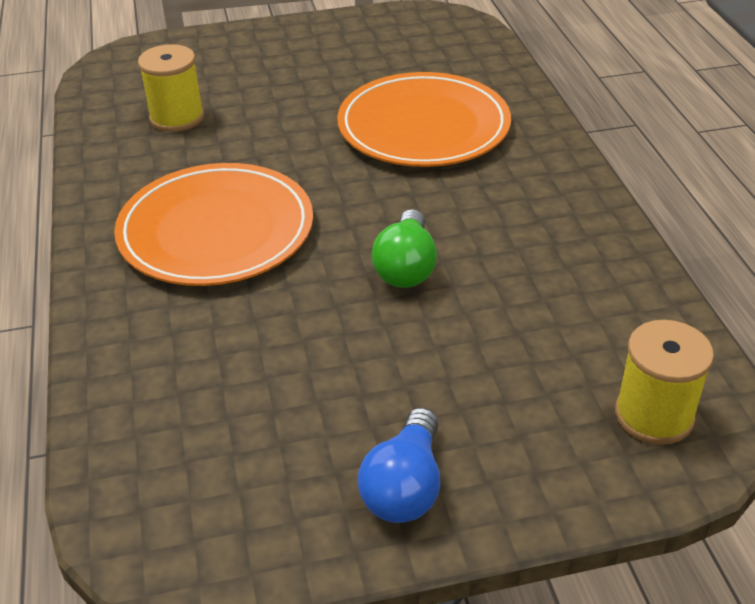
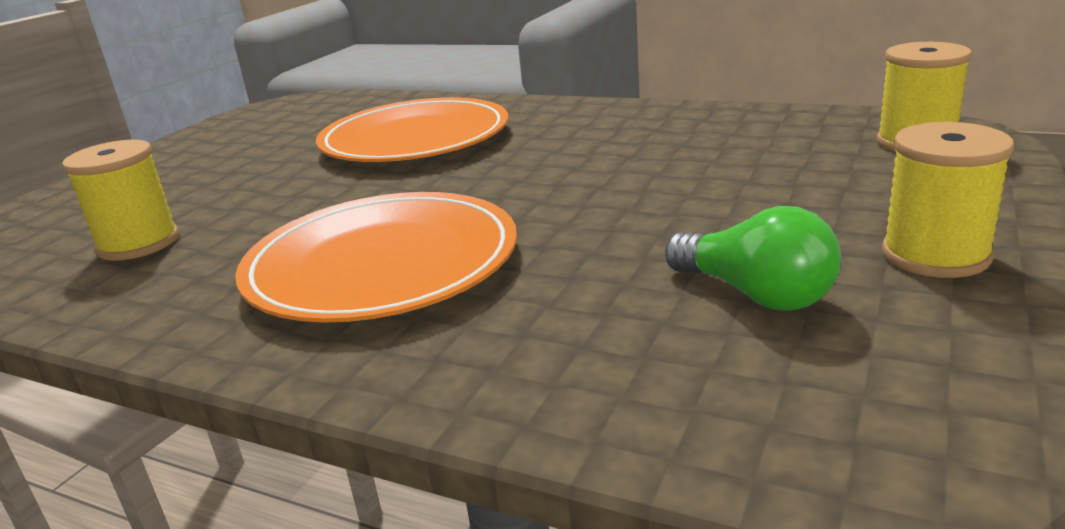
camera: 50 degrees left, 15 degrees down
blue light bulb [358,408,440,523] -> yellow spool [882,122,1014,278]
green light bulb [371,209,437,288] -> green light bulb moved to [665,206,841,311]

